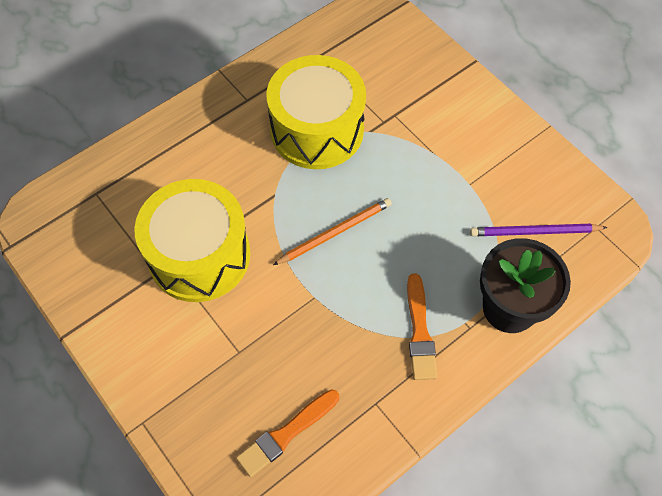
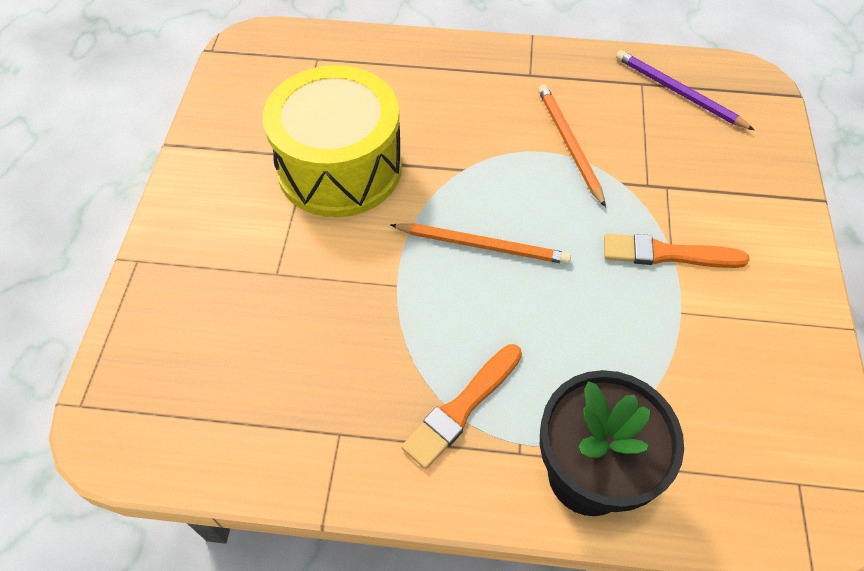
camera: 45 degrees right, 5 degrees down
orange brush [236,389,339,477] -> orange brush moved to [604,234,749,268]
yellow drum [266,55,366,169] -> orange pencil [538,84,606,208]
purple pencil [470,224,608,236] -> purple pencil moved to [616,50,754,130]

